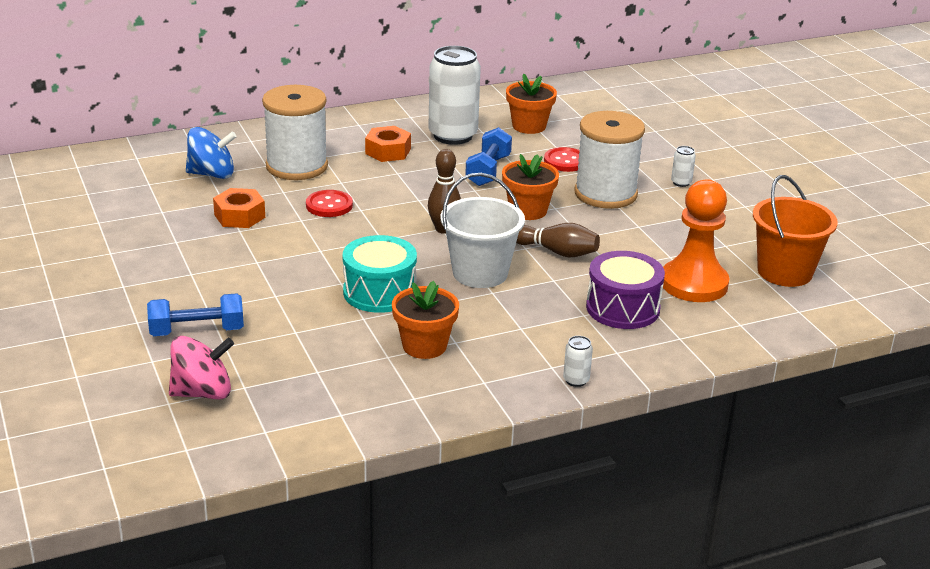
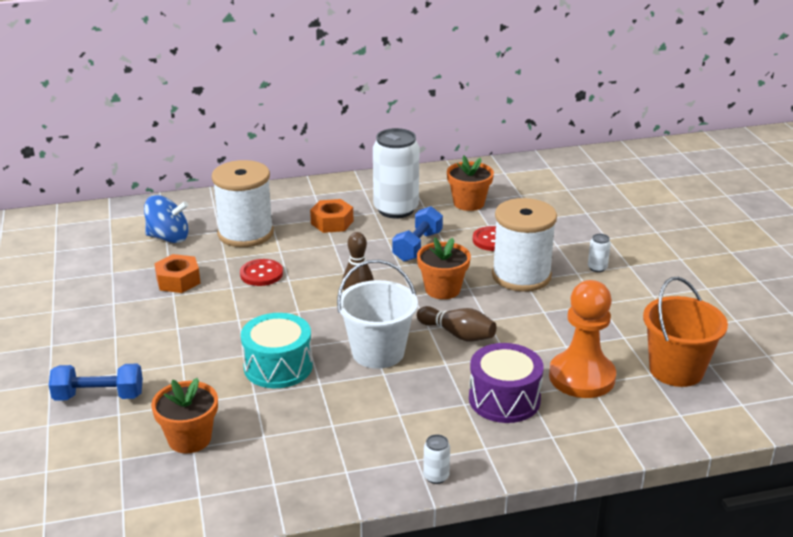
camera: 10 degrees right, 0 degrees up
pink spinning top [169,336,234,399] -> none
orange flower pot [392,281,459,359] -> orange flower pot moved to [151,378,218,453]

